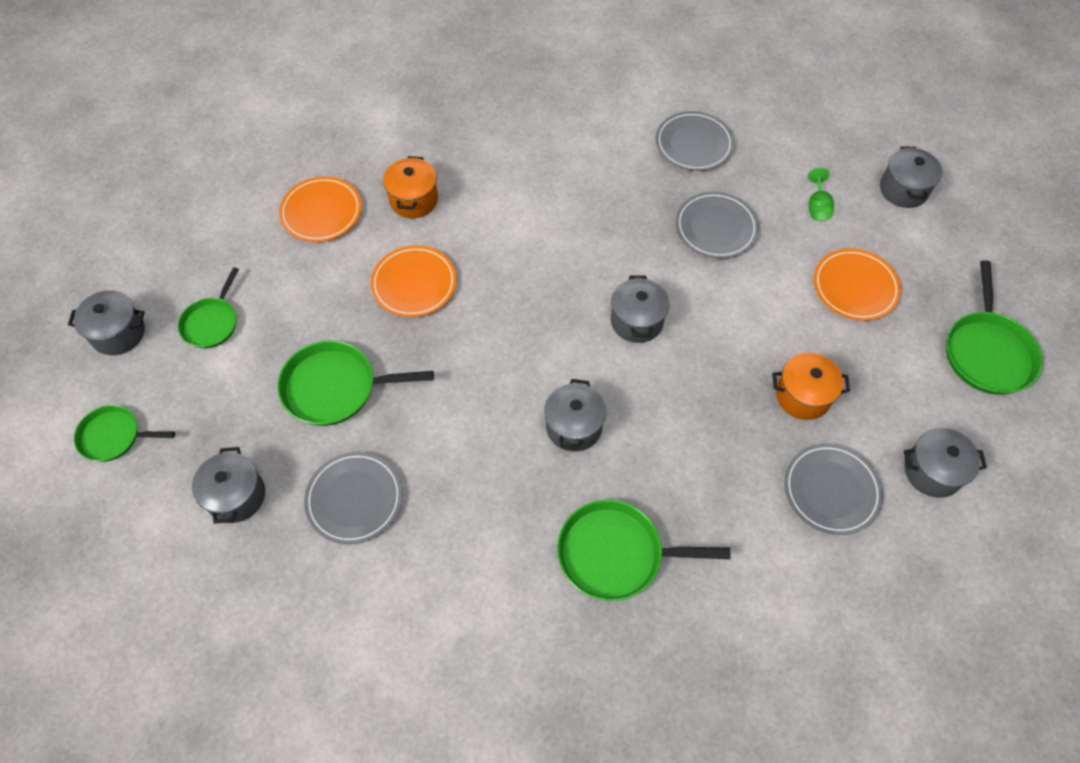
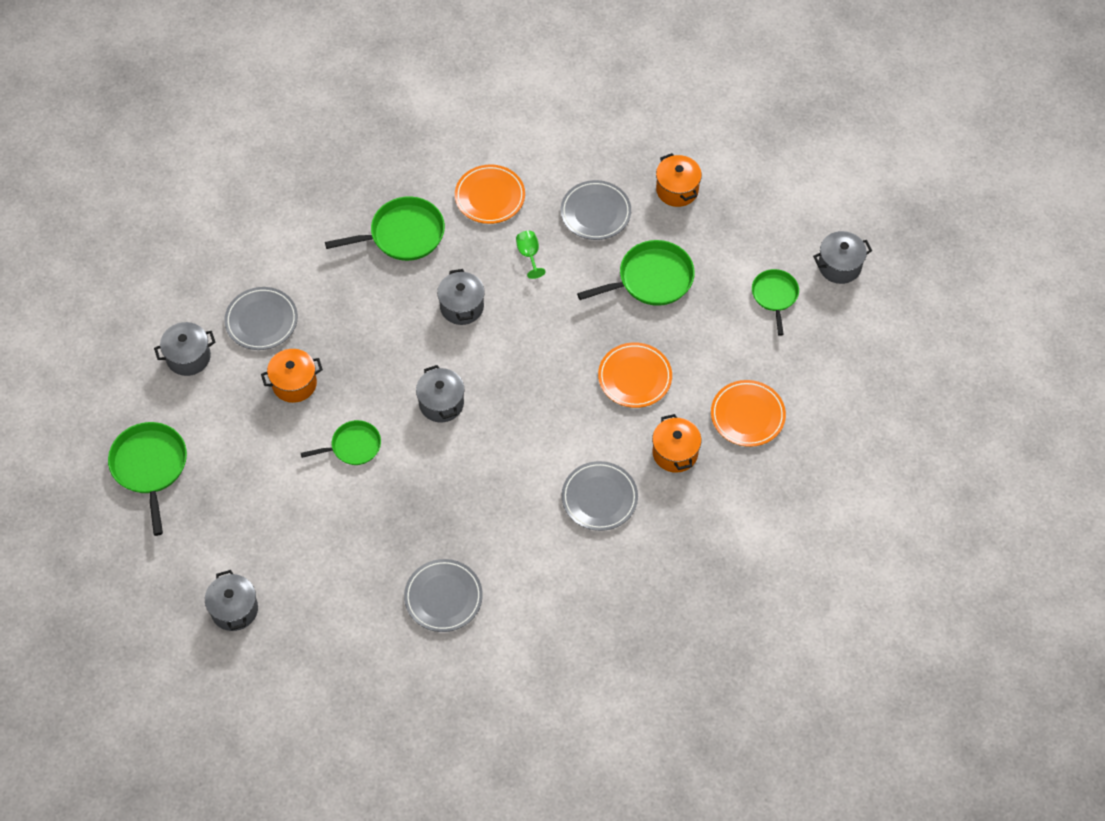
camera: 160 degrees right, 0 degrees up
green pan [74,405,175,462] -> green pan moved to [301,420,381,465]
grey pot [192,447,265,524] -> orange pot [656,153,702,207]
grey plate [676,192,759,258] -> grey plate moved to [562,461,638,531]
green goblet [808,168,834,221] -> green goblet moved to [516,231,546,279]
orange plate [814,249,901,321] -> orange plate moved to [455,164,525,224]

